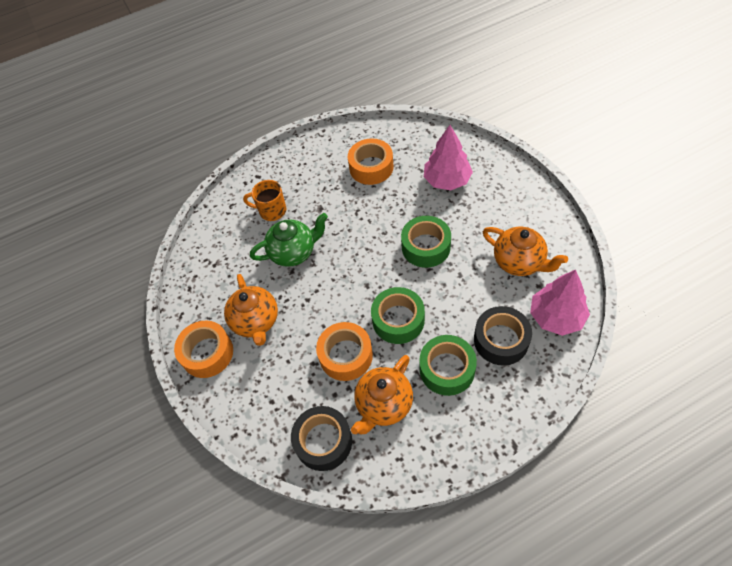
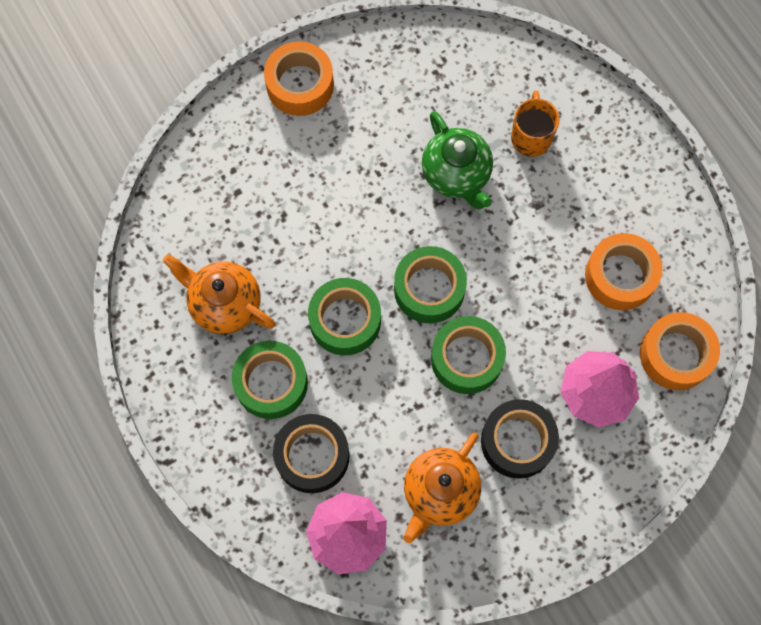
camera: 80 degrees right, 15 degrees up
orange teapot [224,274,278,346] -> none
black tape [291,406,352,471] -> black tape moved to [481,399,559,479]
orange tape [316,322,373,381] -> orange tape moved to [640,312,720,390]
none -> green tape [394,246,467,323]

